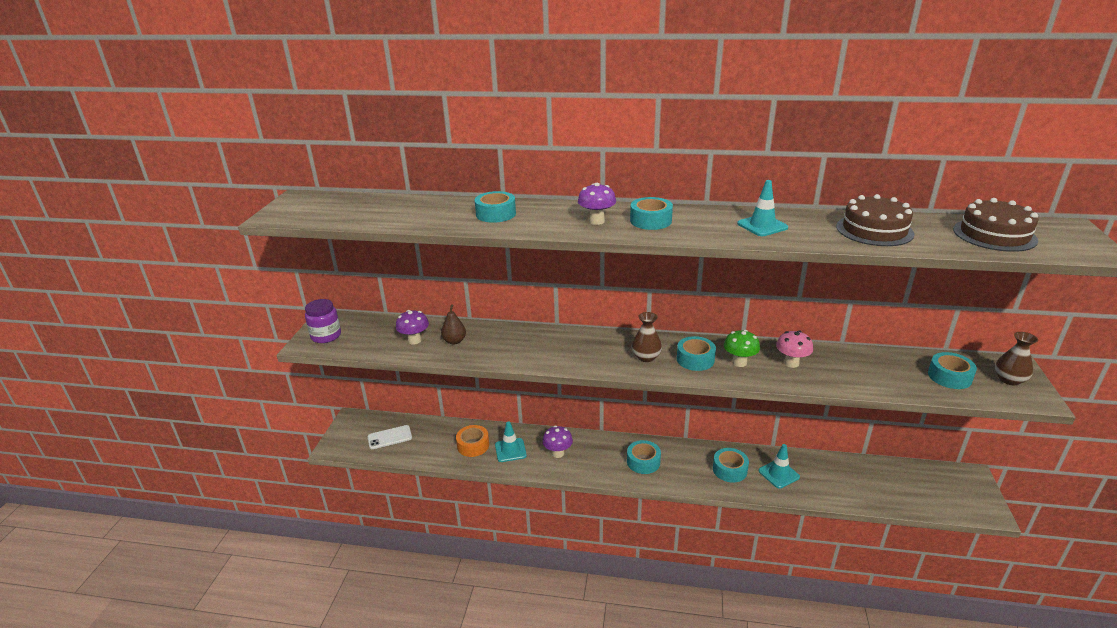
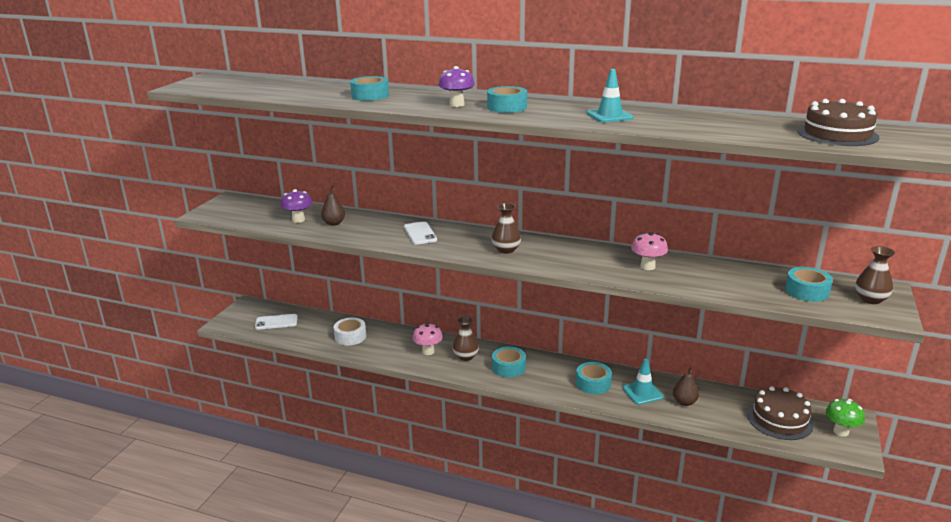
camera: 10 degrees right, 5 degrees down
purple jar [305,299,341,343] -> none
orange tape [456,425,489,457] -> white tape [334,318,366,345]
turquoise traffic cone [495,421,527,462] -> none
purple mushroom [542,426,573,458] -> pink mushroom [412,323,443,355]
turquoise tape [677,336,716,371] -> none
green mushroom [724,330,760,367] -> green mushroom moved to [826,399,865,437]
brown cake [836,194,914,246] -> brown cake moved to [747,386,814,440]
none -> white phone [404,221,437,245]
none -> brown vase [452,316,479,361]
none -> brown pear [673,367,699,406]

